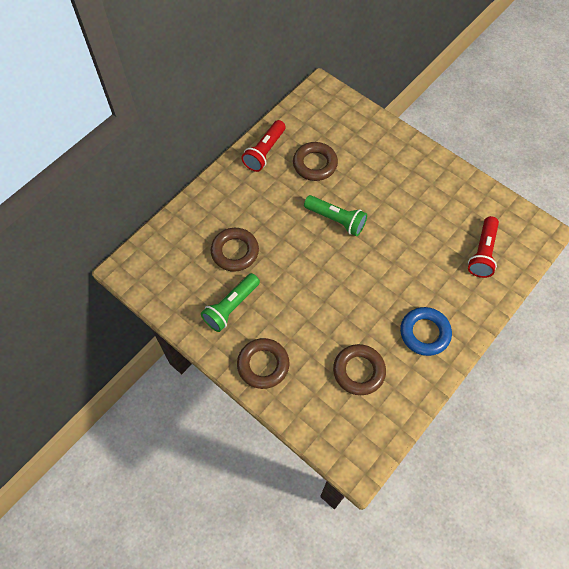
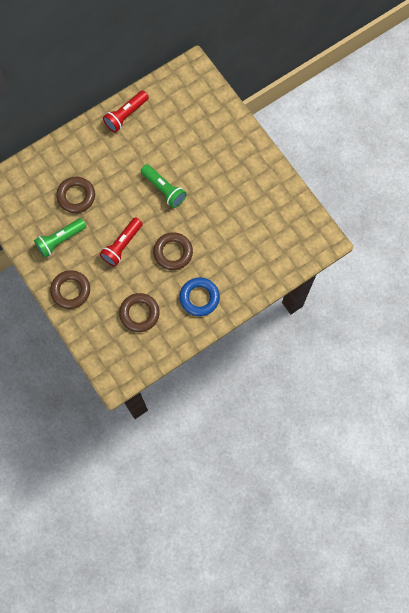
camera: 15 degrees right, 10 degrees up
brown ring [293,142,338,181] -> brown ring moved to [153,232,193,270]
red flashlight [468,216,499,278] -> red flashlight moved to [100,217,143,266]

